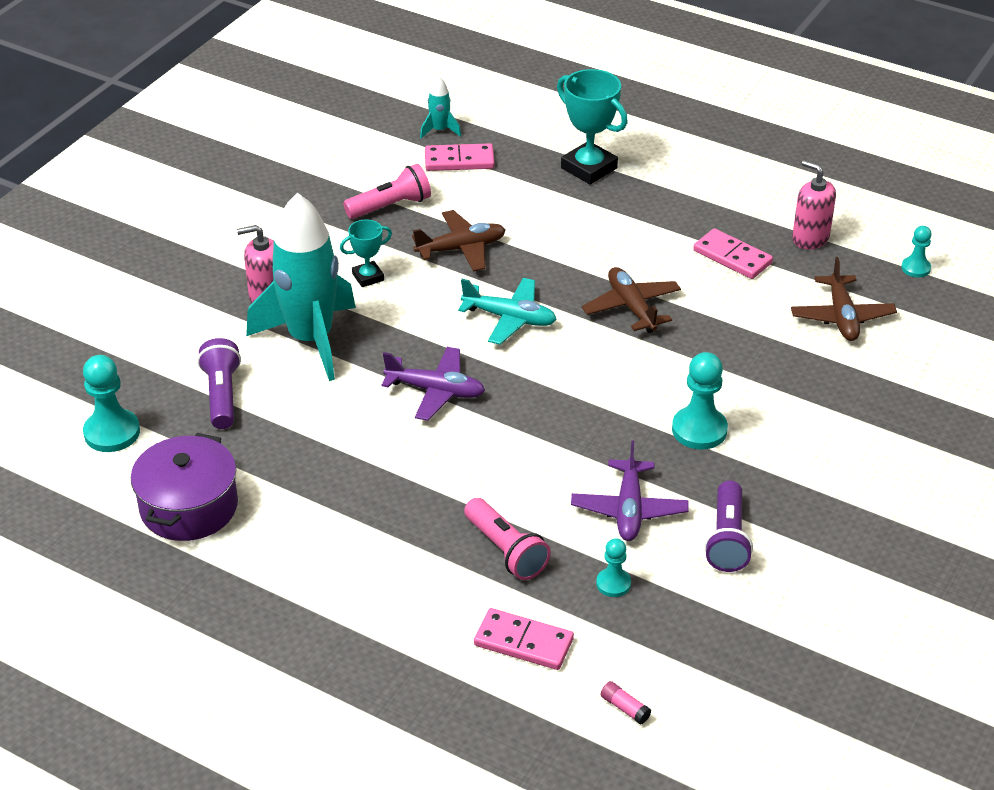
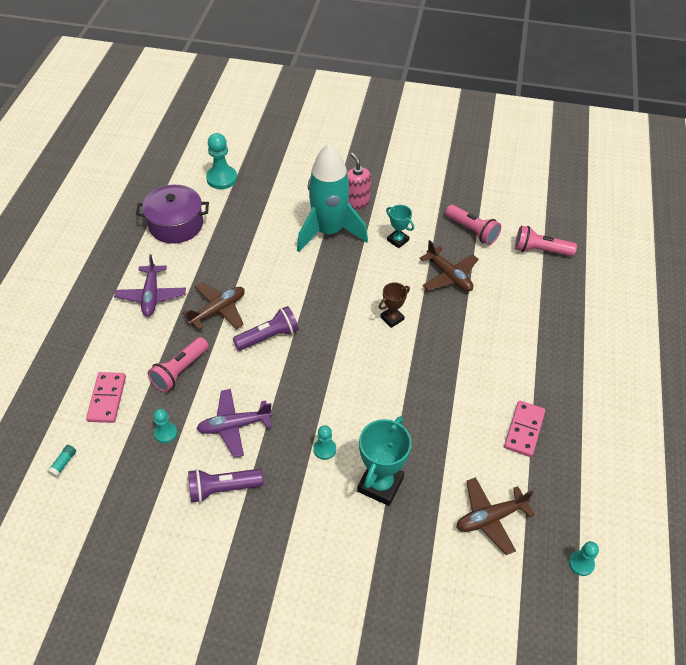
camera: 70 degrees right, 10 degrees up
purple flashlight [197,338,241,429] -> purple flashlight moved to [233,306,299,351]
purple plane [382,347,485,421] -> purple plane moved to [114,254,186,317]
turquoise rocket [420,76,461,139] -> none
pink domino [425,143,495,171] -> pink flashlight [515,225,577,256]
turquoise plane [458,278,557,345] -> brown trophy [379,282,410,328]
turquoise trophy [557,69,628,185] -> turquoise trophy moved to [357,416,412,506]
brown plane [582,267,681,333] -> brown plane moved to [182,283,245,330]
pink glue stick [600,681,651,725] -> turquoise glue stick [47,445,76,477]
turquoise pawn [672,352,728,450] -> turquoise pawn [313,425,336,460], size x0.58
pink soap dispenser [792,160,836,249] -> none

